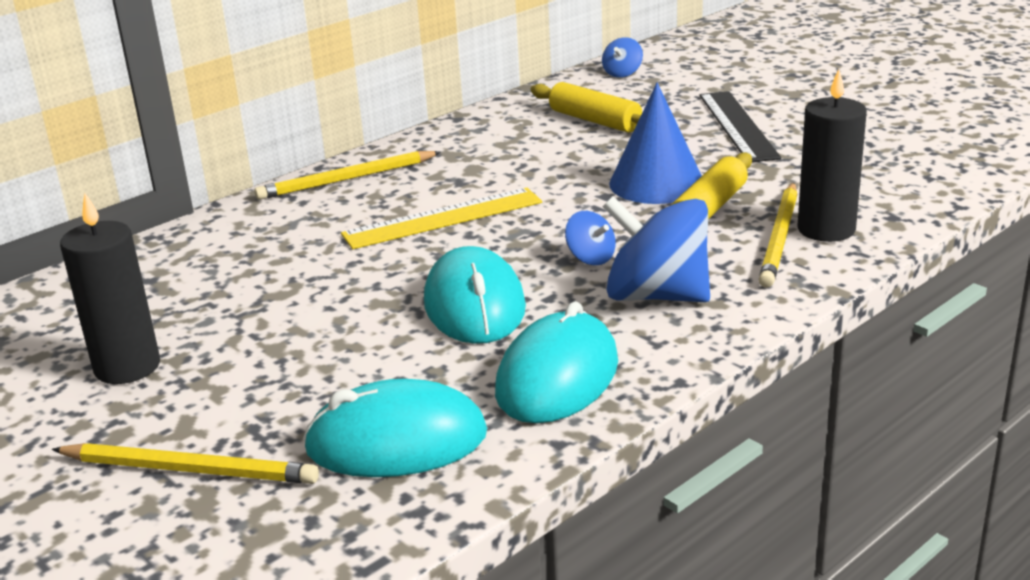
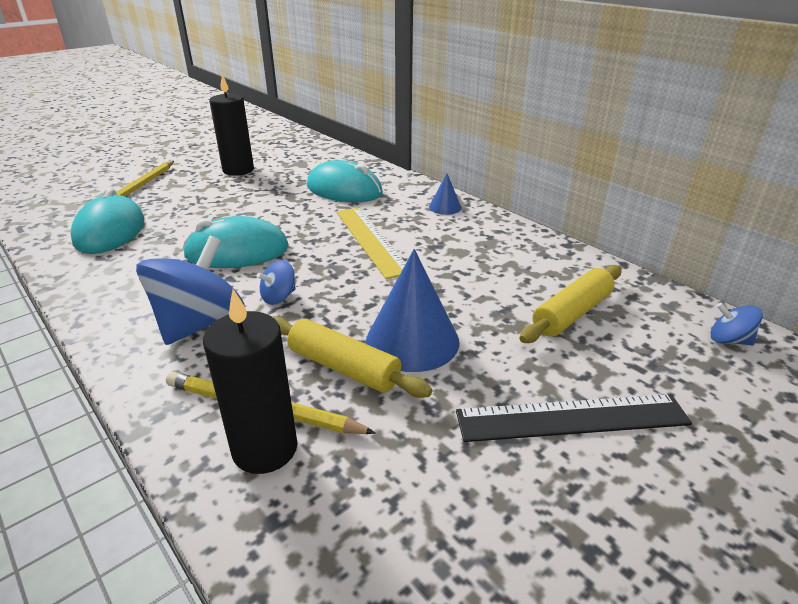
camera: 90 degrees right, 5 degrees up
yellow pencil [254,151,441,200] -> blue cone [429,173,461,215]
turquoise mouse [495,301,618,423] -> turquoise mouse moved to [307,160,383,202]

